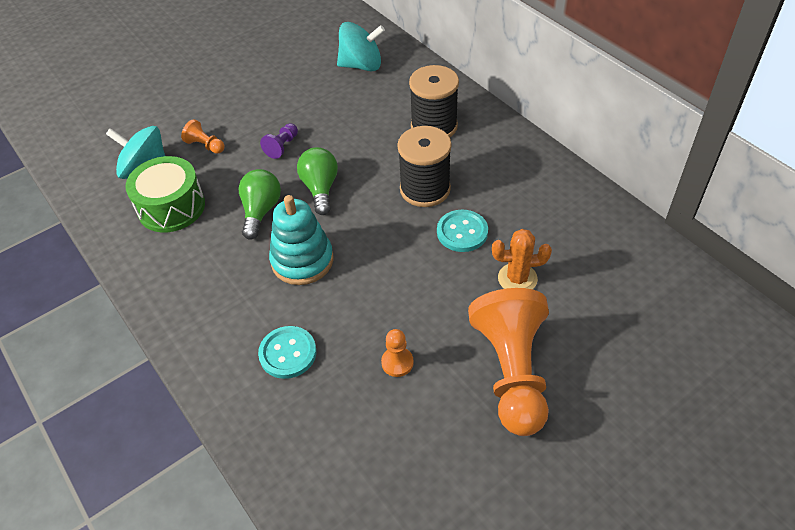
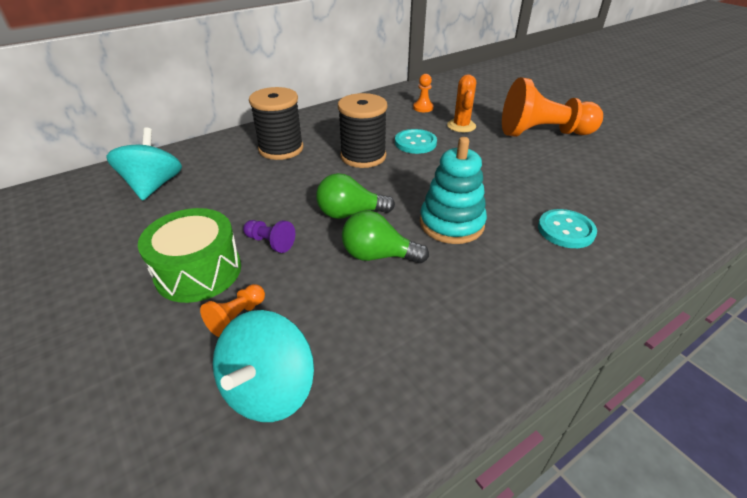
camera: 90 degrees left, 10 degrees down
green drum [125,156,205,233] -> green drum moved to [138,208,241,303]
orange pawn [381,329,414,377] -> orange pawn moved to [413,74,434,112]

